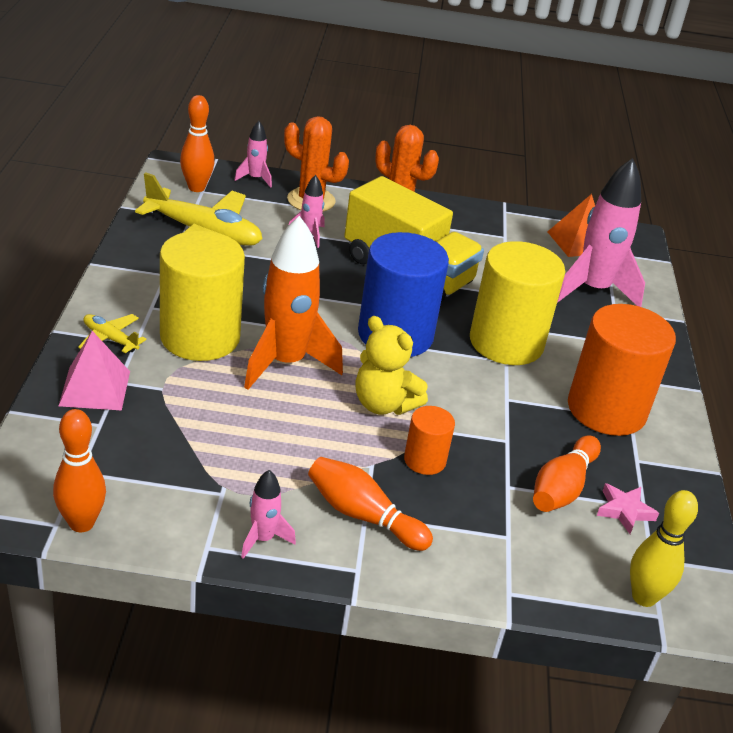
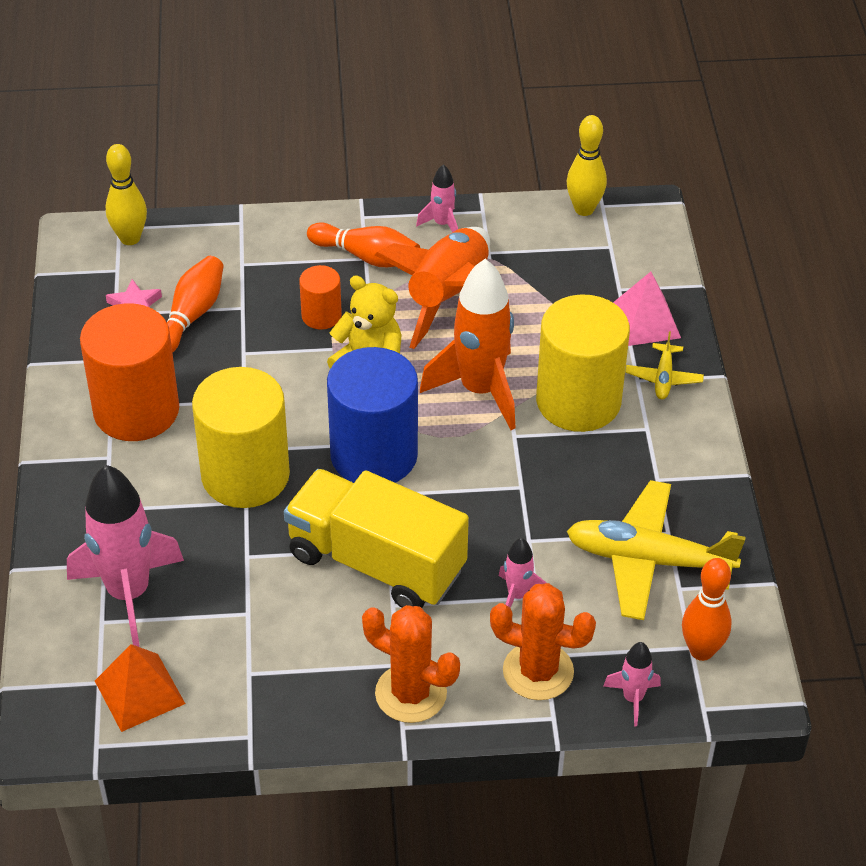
camera: 175 degrees right, 10 degrees up
orange bowling pin [53,409,106,532] -> yellow bowling pin [567,115,607,216]
yellow plane [78,314,147,353] -> yellow plane turned 75 degrees clockwise [625,331,704,399]
none -> orange rocket [375,227,490,349]

